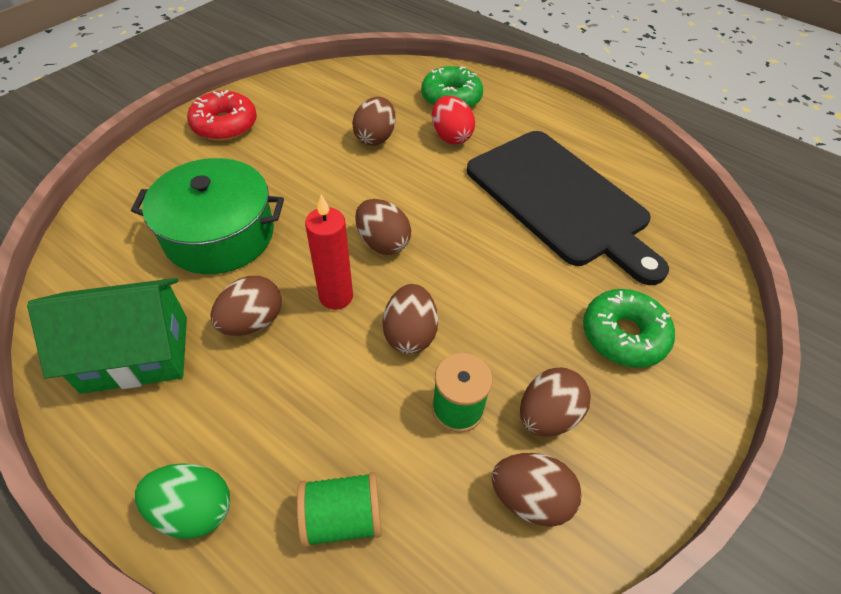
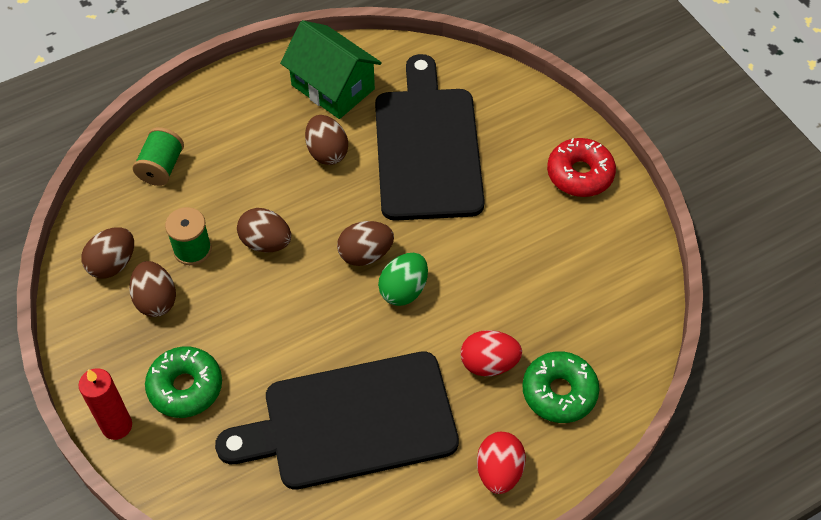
camera: 115 degrees right, 5 degrees up
green house [27,278,187,394] -> green house turned 60 degrees counterclockwise [280,20,382,119]
green pot [131,158,284,274] -> black cutting board [375,54,485,221]
green egg [135,463,230,539] -> green egg moved to [378,253,428,306]
red candle [305,194,353,310] -> red candle moved to [78,368,132,440]
brown egg [352,97,396,146] -> none
none -> red egg [477,432,526,494]

